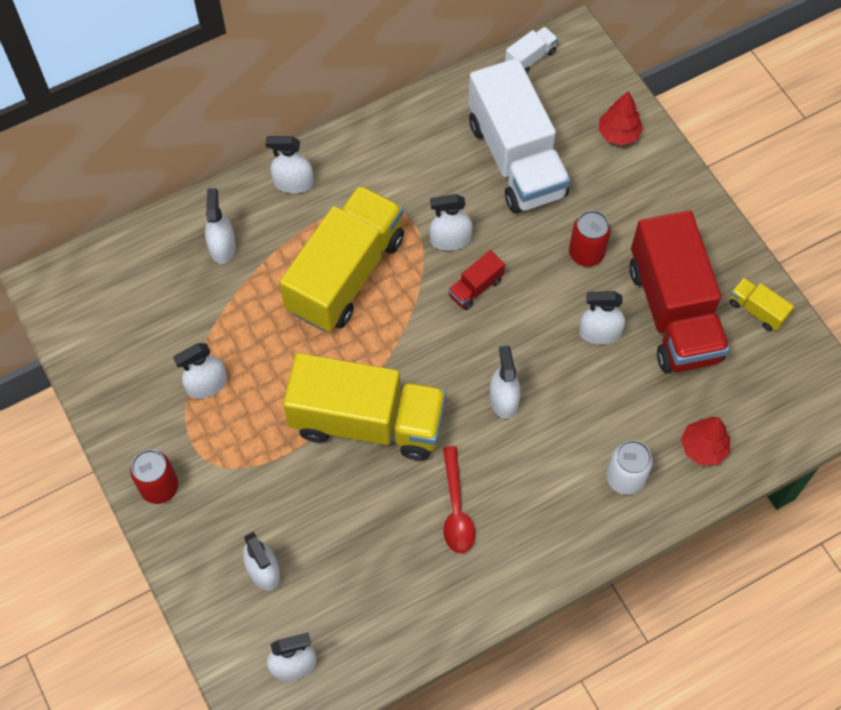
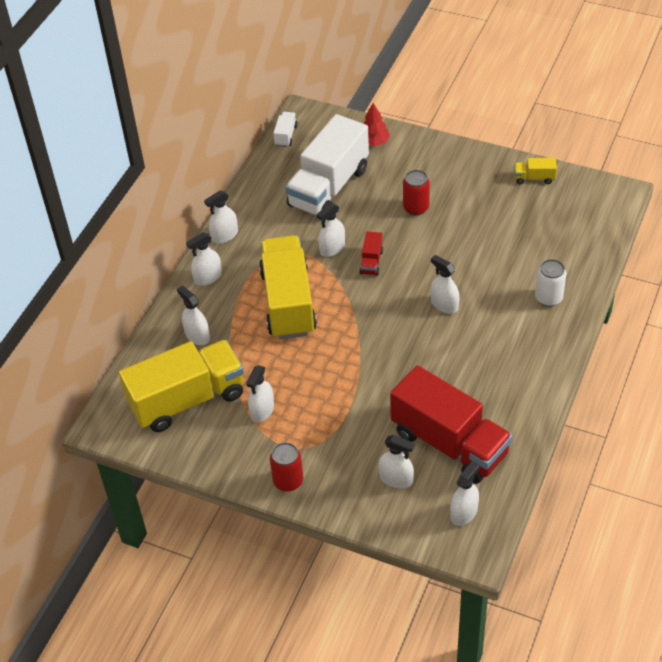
camera: 35 degrees left, 15 degrees down
yellow truck [283,353,446,461] -> yellow truck moved to [119,340,244,432]
red spoon [443,446,475,553] -> none
white truck [468,58,571,213] -> white truck turned 90 degrees clockwise [285,114,369,216]
white spray bottle [579,291,625,345] -> white spray bottle moved to [204,190,238,244]
red truck [629,211,730,373] -> red truck moved to [390,365,512,484]
red tree [681,417,730,465] -> none

